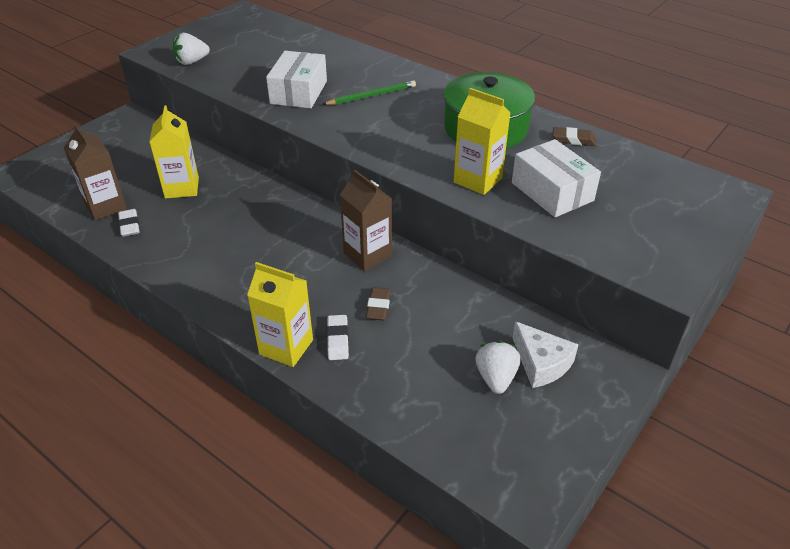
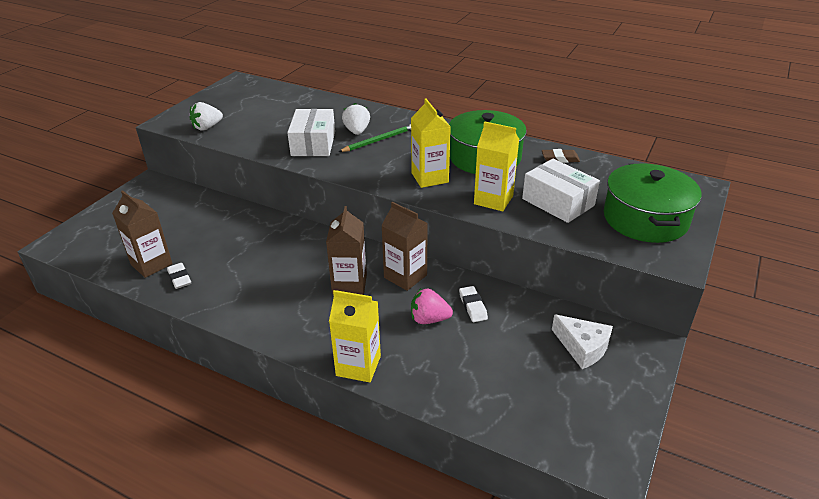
camera: 10 degrees left, 5 degrees down
yellow carton [149,105,199,198] -> yellow carton moved to [411,99,451,188]
white eraser [327,315,349,360] -> white eraser moved to [459,286,488,322]
brown eraser [366,287,391,320] -> pink strawberry [411,289,453,324]
white strawberry [475,341,520,394] -> white strawberry moved to [342,103,370,135]
none -> brown carton [326,206,367,295]
none -> green pot [604,163,702,243]

